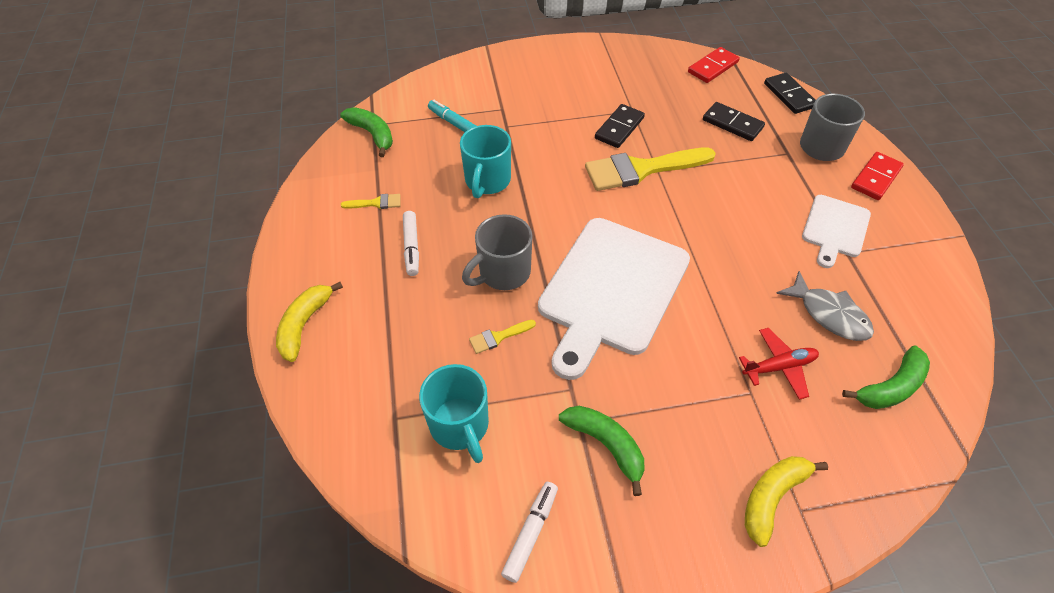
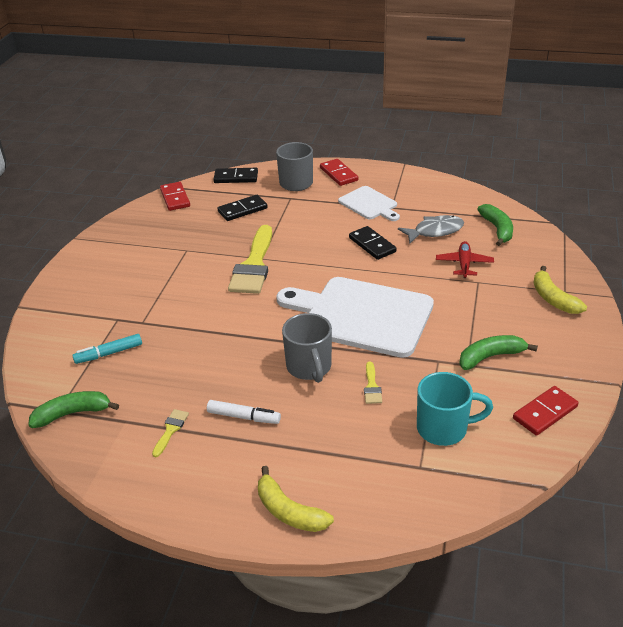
camera: 65 degrees left, 15 degrees down
turquoise mug [460,125,511,198] -> none
white marker [501,482,558,583] -> red domino [513,386,578,436]
white cutting board [538,218,690,380] -> white cutting board turned 150 degrees clockwise [276,277,434,358]
black domino [595,104,645,148] -> black domino moved to [349,226,397,260]

